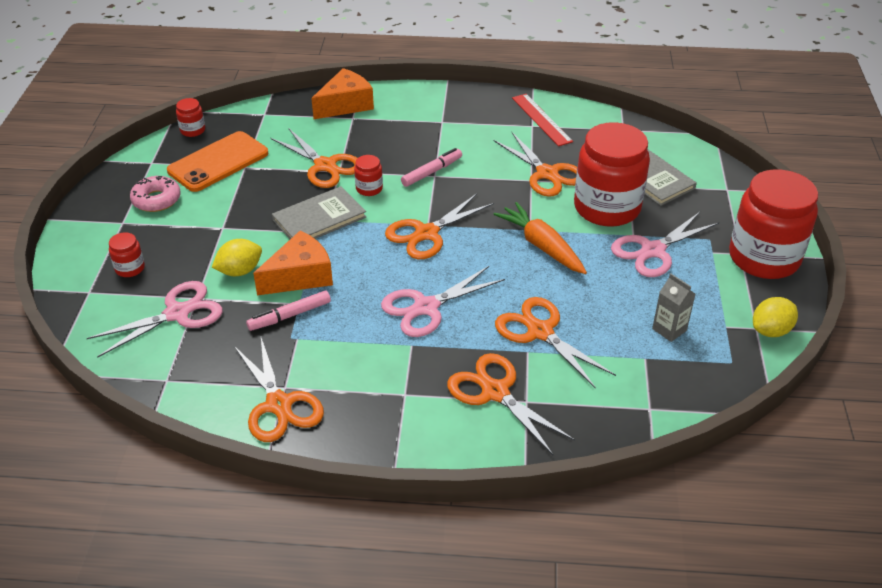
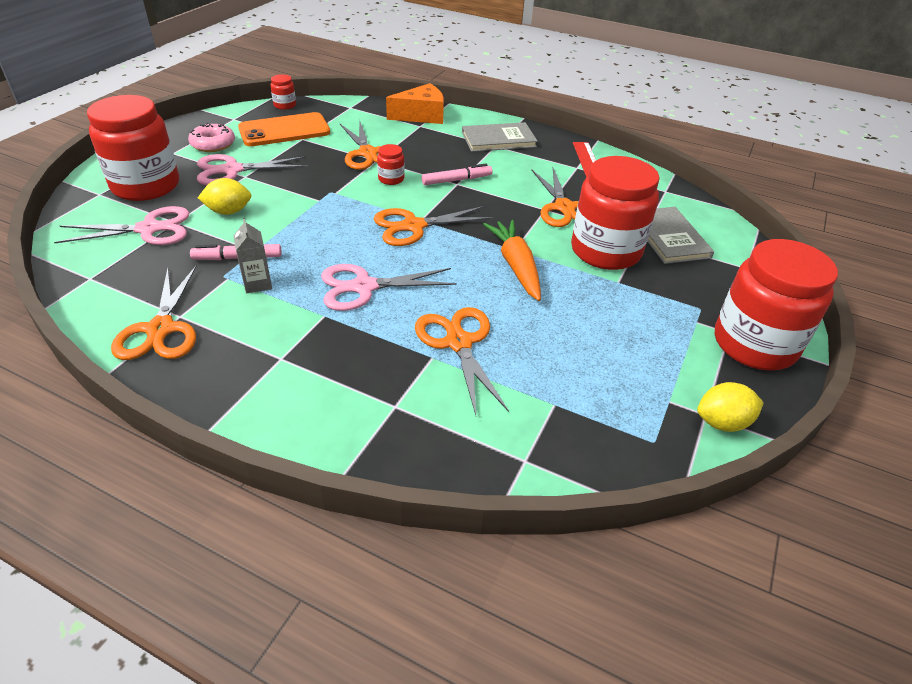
camera: 20 degrees right, 0 degrees up
red jar [109,232,145,277] -> red jar [87,95,179,201], size x2.41
orange cheese [253,230,333,295] -> none
grey book [272,186,366,239] -> grey book moved to [462,122,538,152]
orange scissors [447,353,575,455] -> none
pink scissors [611,212,719,277] -> pink scissors moved to [197,154,308,185]
grey carton [652,274,696,342] -> grey carton moved to [234,218,272,293]

